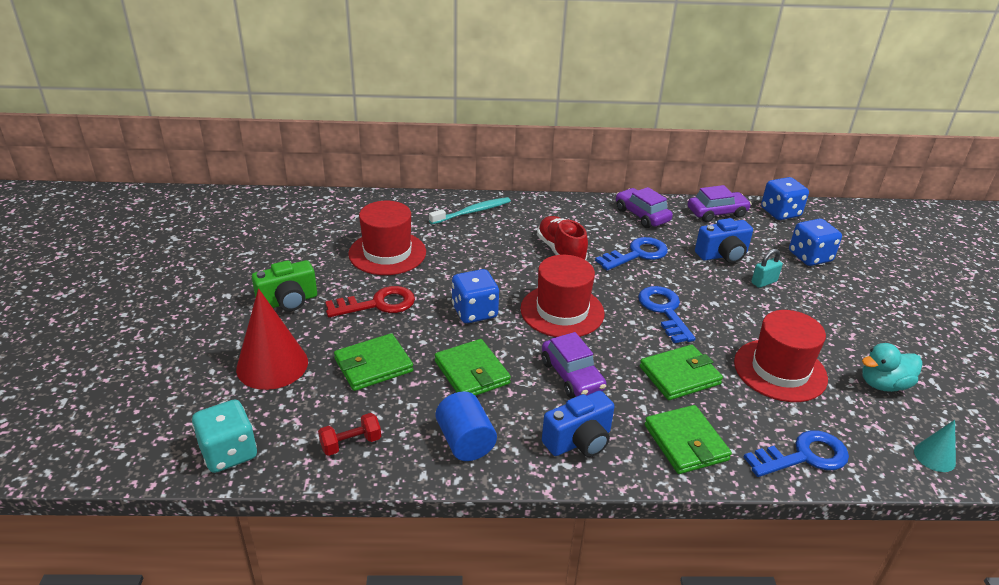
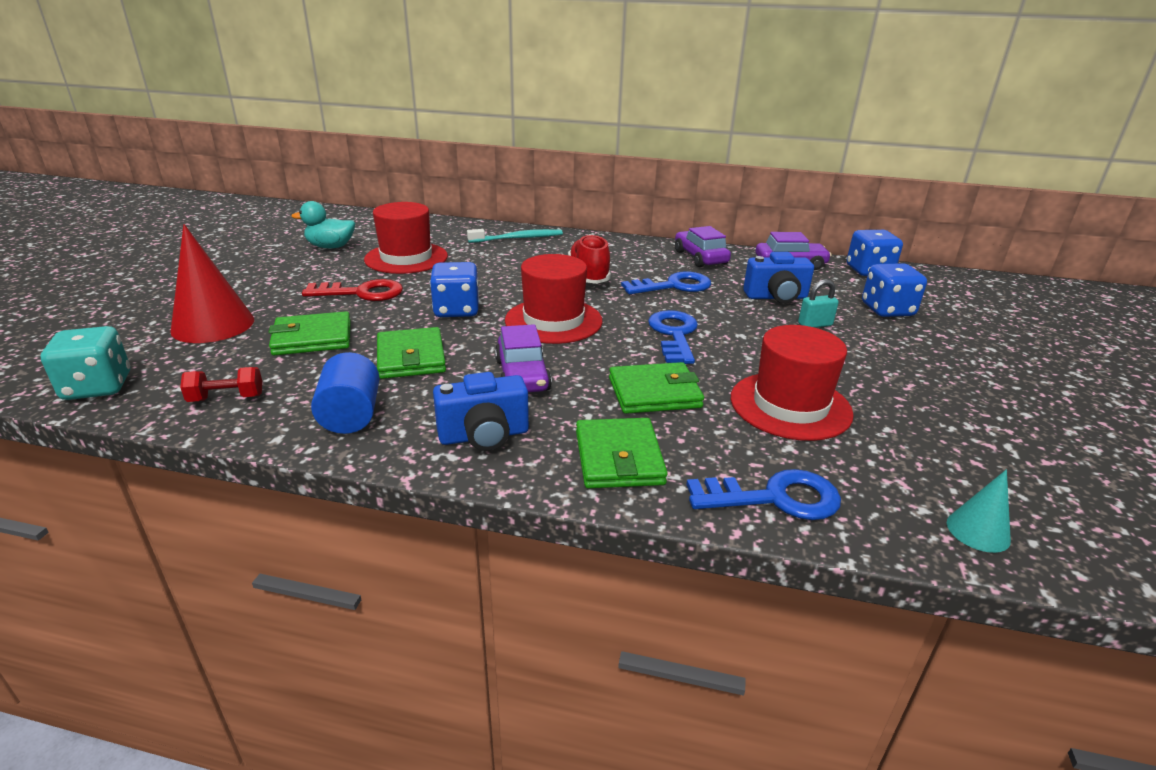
camera: 15 degrees right, 5 degrees down
green camera [252,260,317,311] -> none
turquoise duck [862,343,922,392] -> turquoise duck moved to [291,201,355,248]

